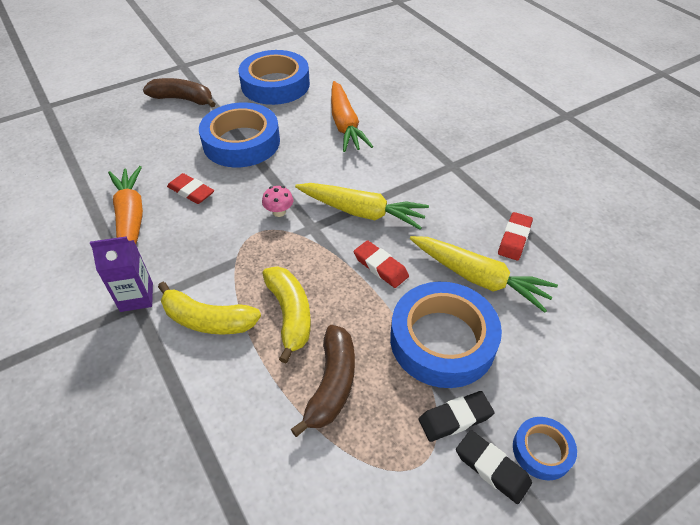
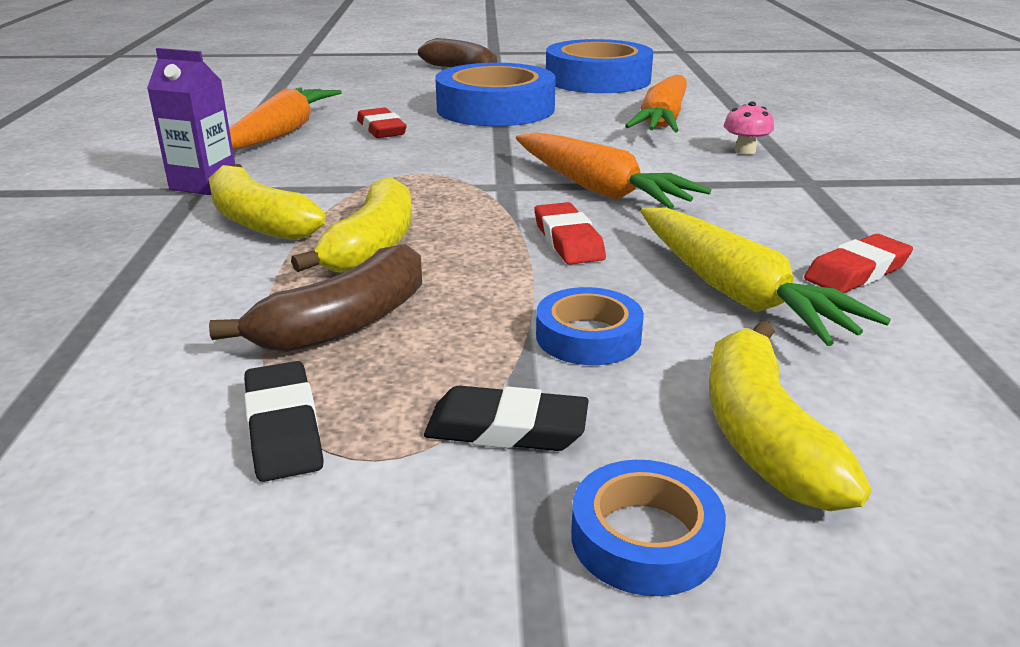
camera: 30 degrees right, 20 degrees down
pink mushroom [262,186,293,217] -> pink mushroom moved to [723,101,774,155]
yellow carrot [295,183,429,230] -> orange carrot [516,132,711,209]
blue tape [390,282,502,388] -> blue tape [536,287,644,365], size x0.48
black eraser [456,430,532,504] -> black eraser moved to [244,361,324,482]
none -> yellow banana [709,321,871,511]

